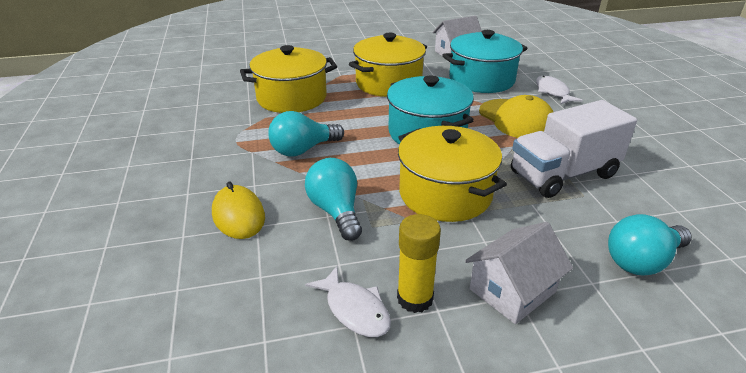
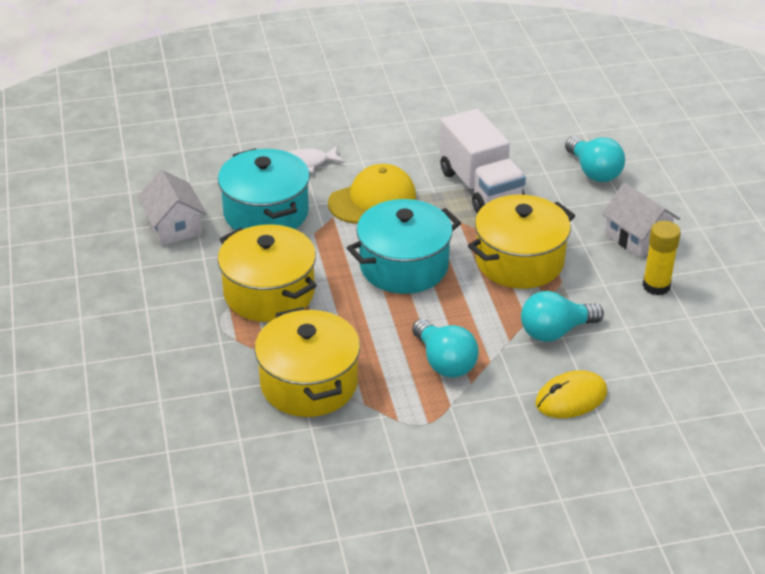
camera: 90 degrees left, 5 degrees up
white fish [305,266,391,337] -> none

